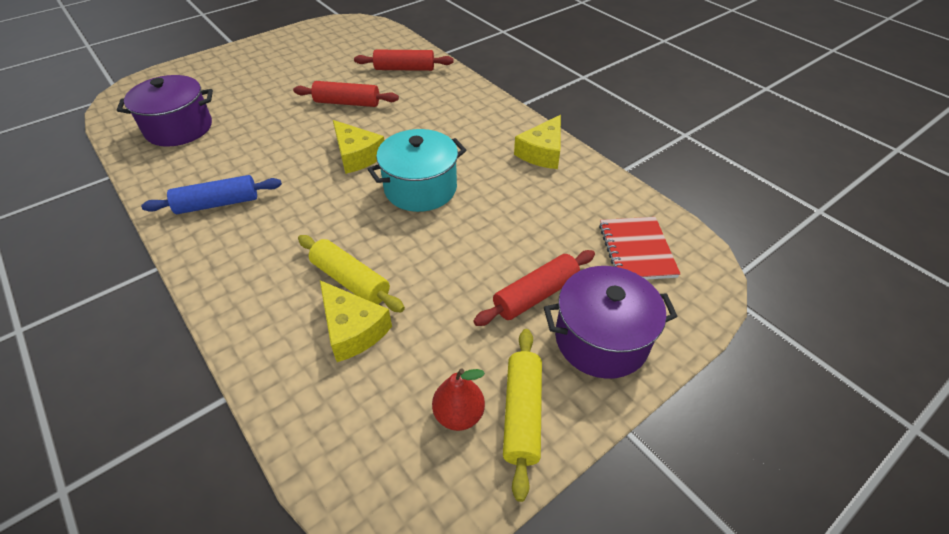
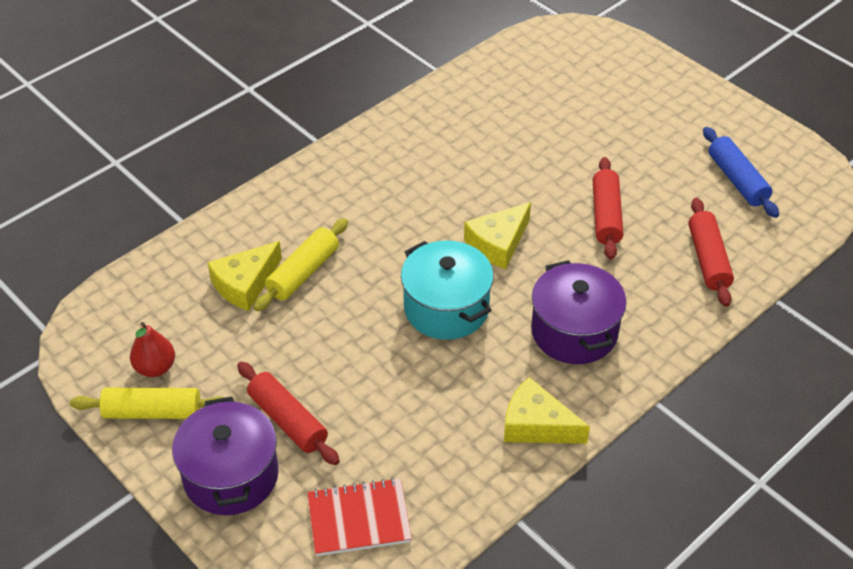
camera: 85 degrees right, 0 degrees up
purple pot [117,75,213,147] -> purple pot moved to [531,260,627,364]
blue rolling pin [141,175,282,214] -> blue rolling pin moved to [703,127,779,218]

